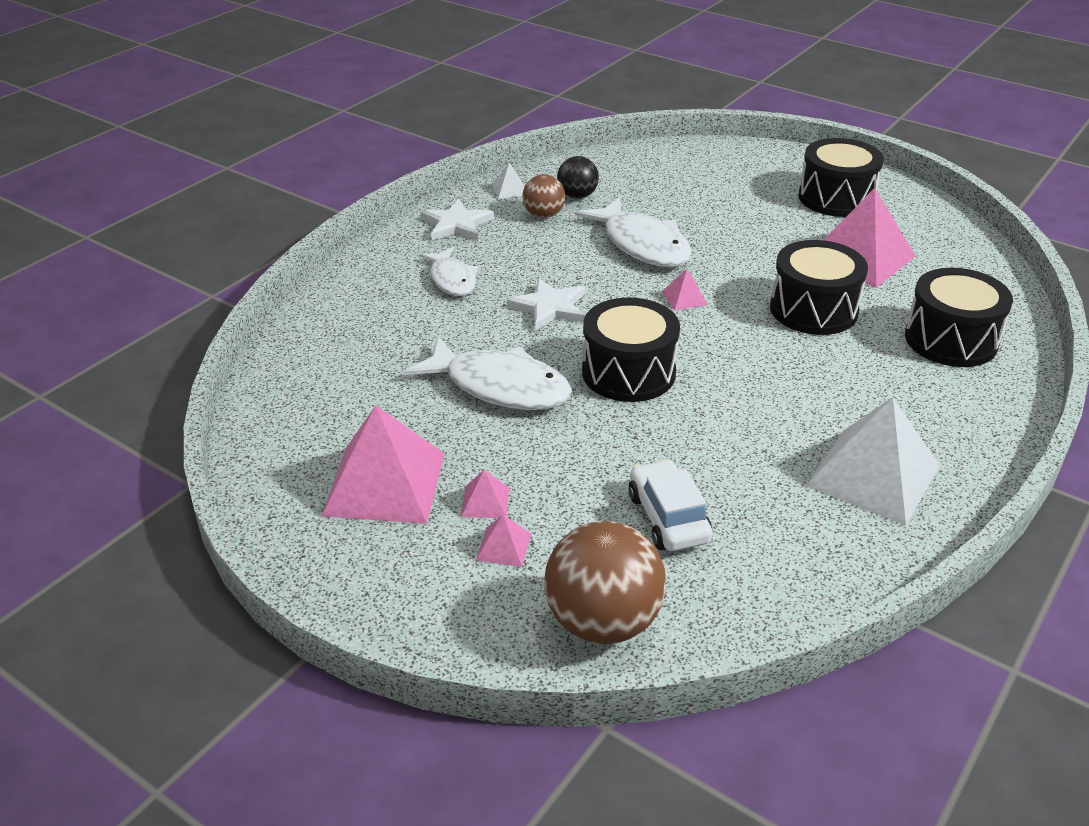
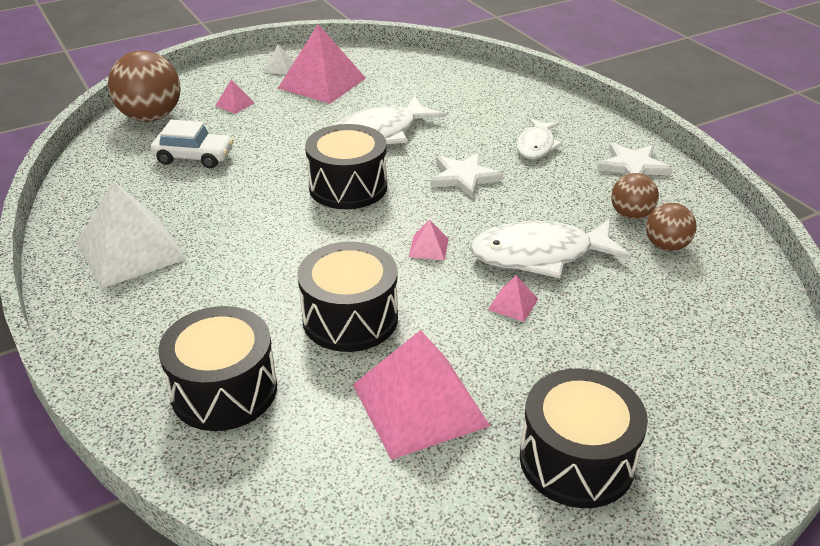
camera: 115 degrees right, 0 degrees up
white fish [419,247,478,296] -> white fish turned 75 degrees counterclockwise [516,118,563,159]
pink pyramid [461,470,509,518] -> pink pyramid moved to [488,275,538,322]
white pyramid [492,163,524,199] -> white pyramid moved to [264,44,294,75]
black ball [557,156,599,199] -> brown ball [646,203,696,251]

